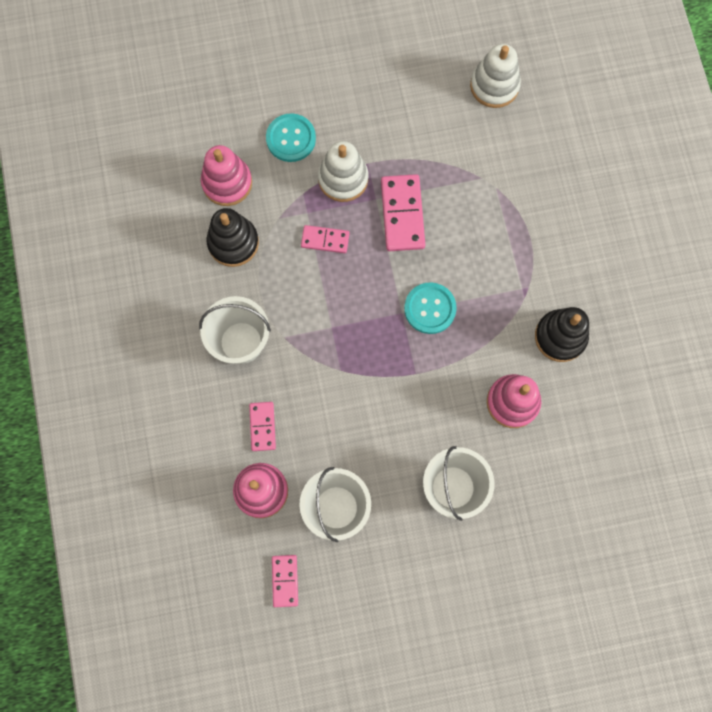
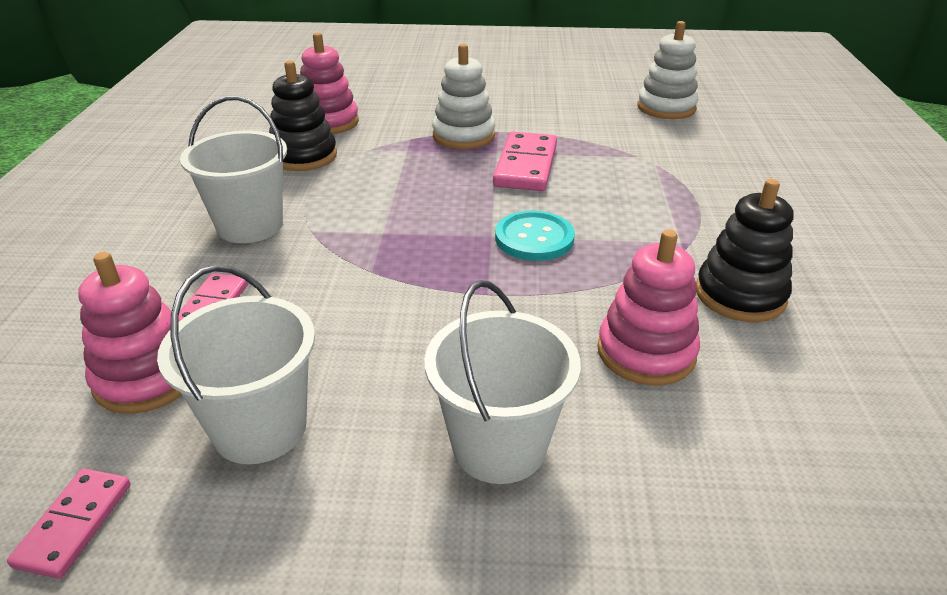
camera: 15 degrees right, 40 degrees down
turquoise button [266,113,316,162] -> none
pink domino [301,225,350,253] -> none

